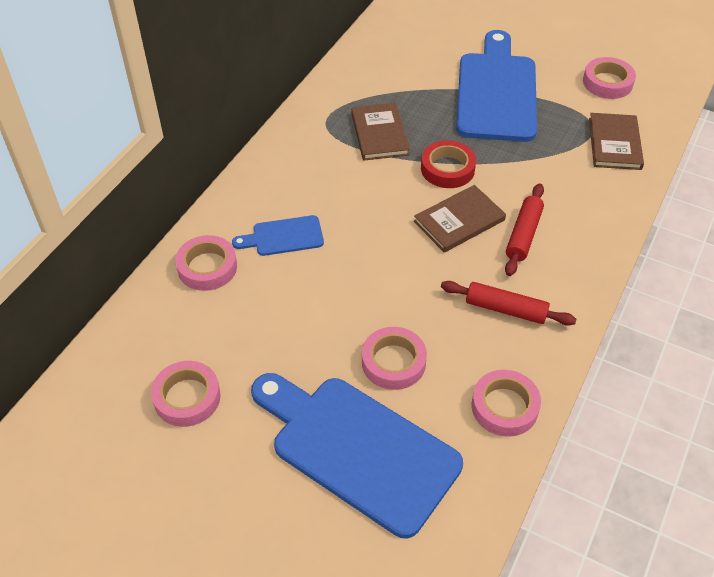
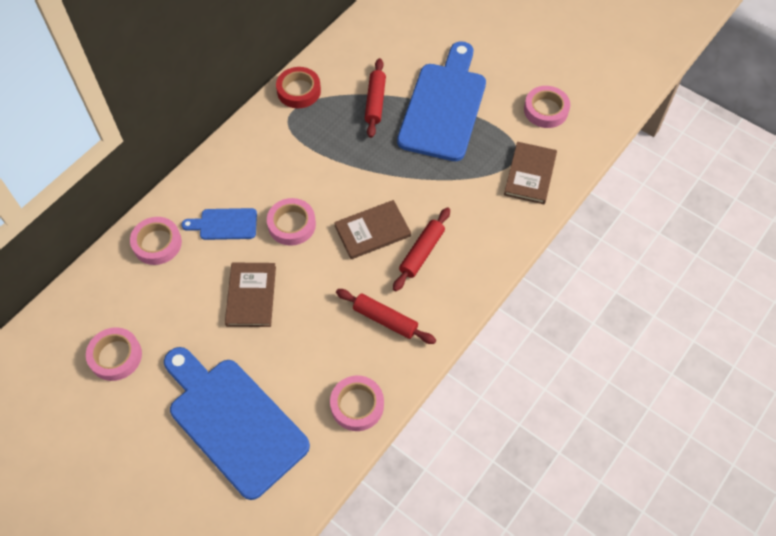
camera: 10 degrees right, 10 degrees up
brown book [351,103,410,161] -> brown book moved to [225,262,276,327]
pink tape [362,327,427,390] -> pink tape moved to [267,198,316,246]
red tape [421,140,476,188] -> red tape moved to [276,67,321,108]
none -> red rolling pin [365,58,386,138]

